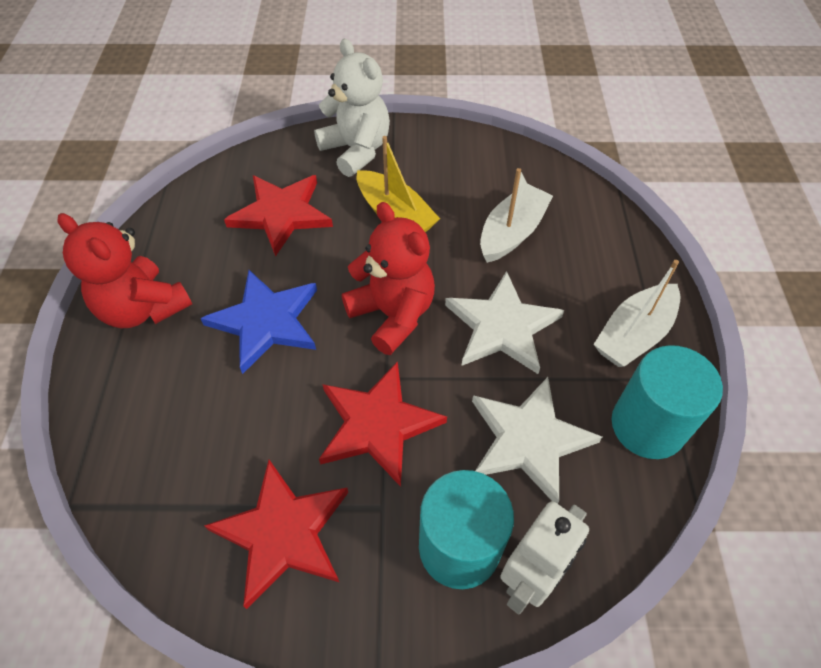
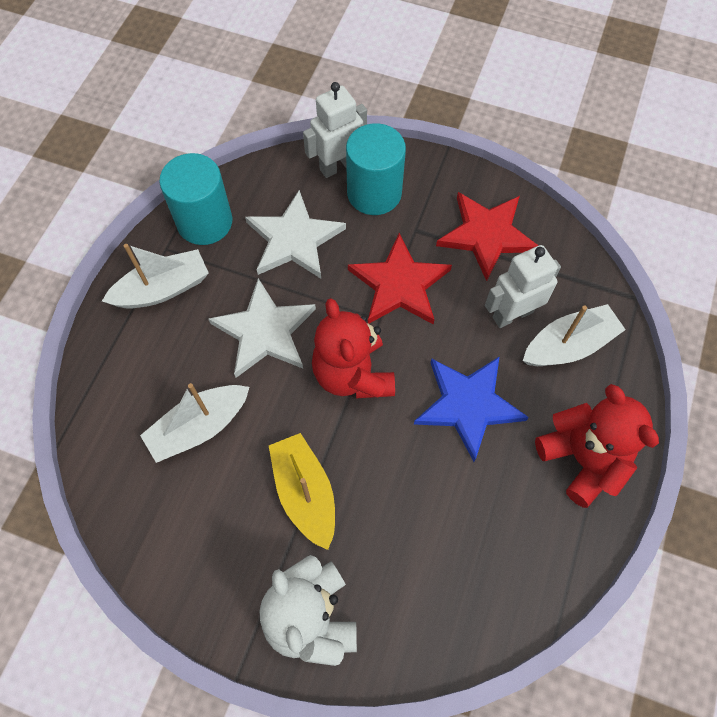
camera: 160 degrees left, 10 degrees up
red star [224,175,333,257] -> none
none -> white robot [485,245,561,328]
none -> white boat [523,304,626,366]

